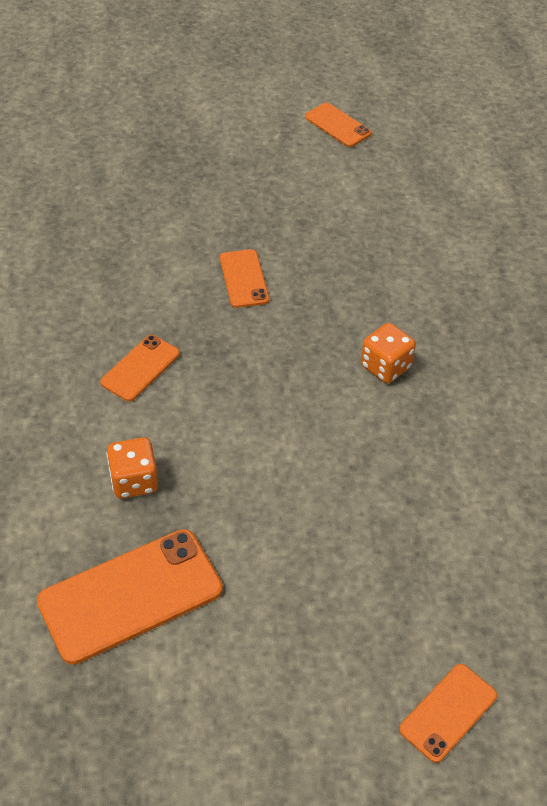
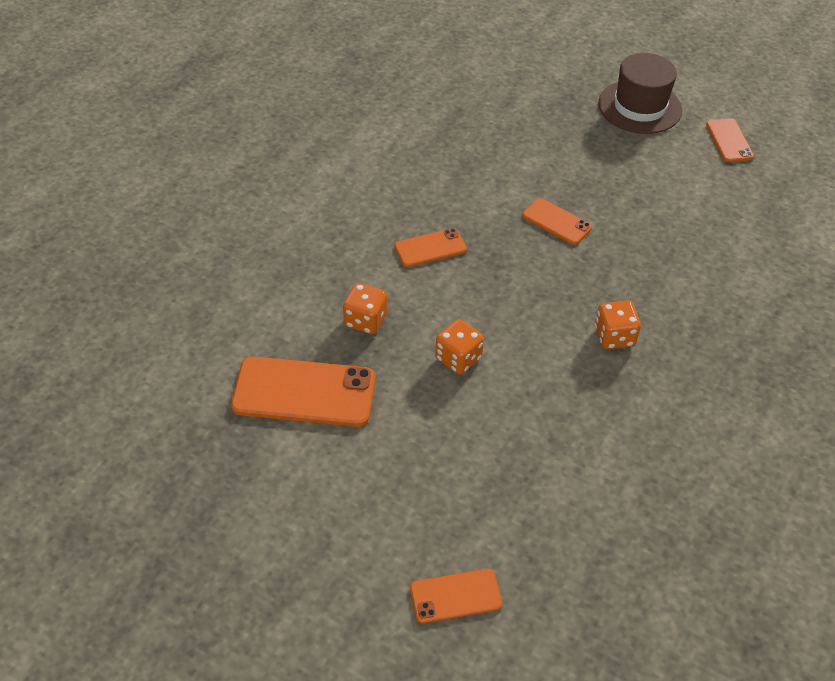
camera: 35 degrees right, 0 degrees up
orange phone [220,249,269,308] -> orange phone turned 75 degrees counterclockwise [522,198,592,245]
none -> orange dice [435,319,484,375]
none -> brown hat [598,53,682,134]

